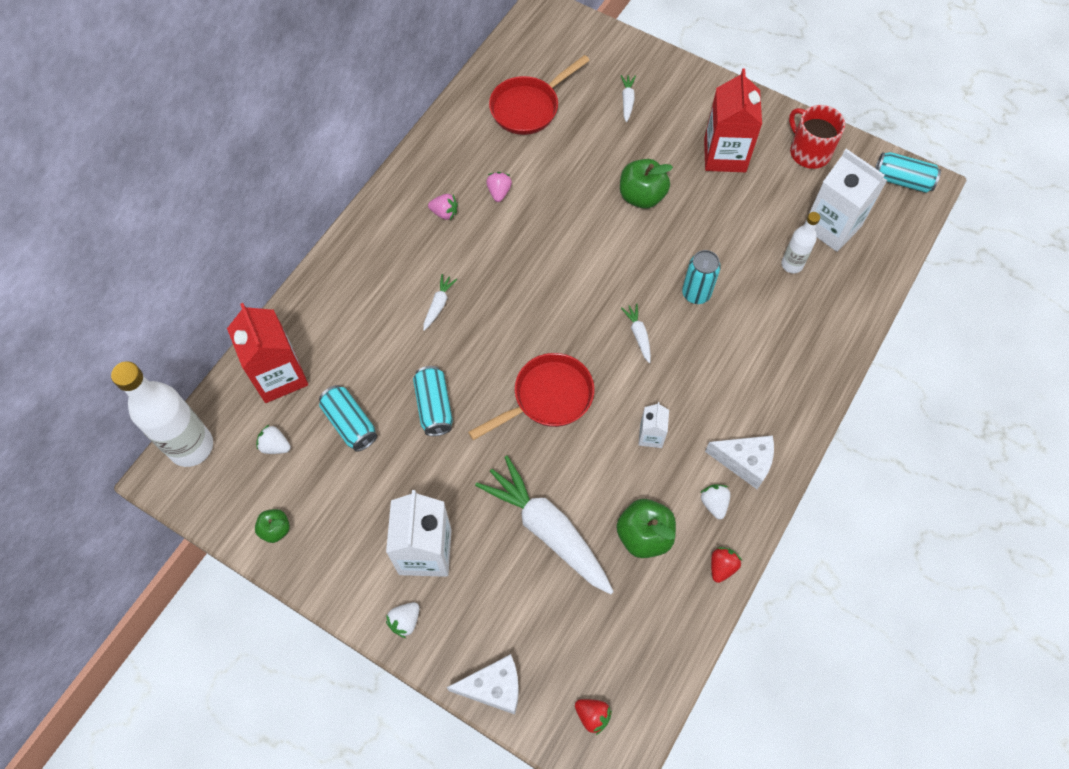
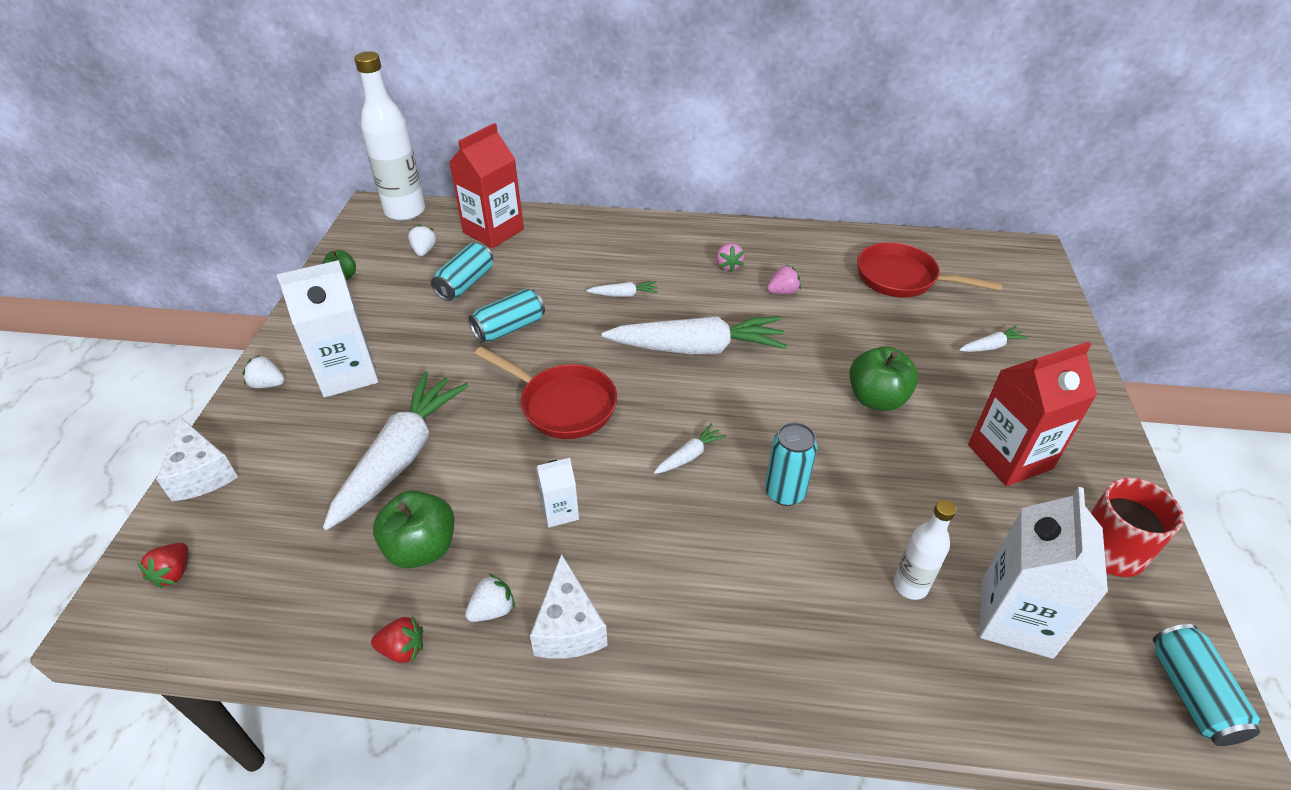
camera: 65 degrees right, 20 degrees down
none -> white carrot [602,316,788,354]

